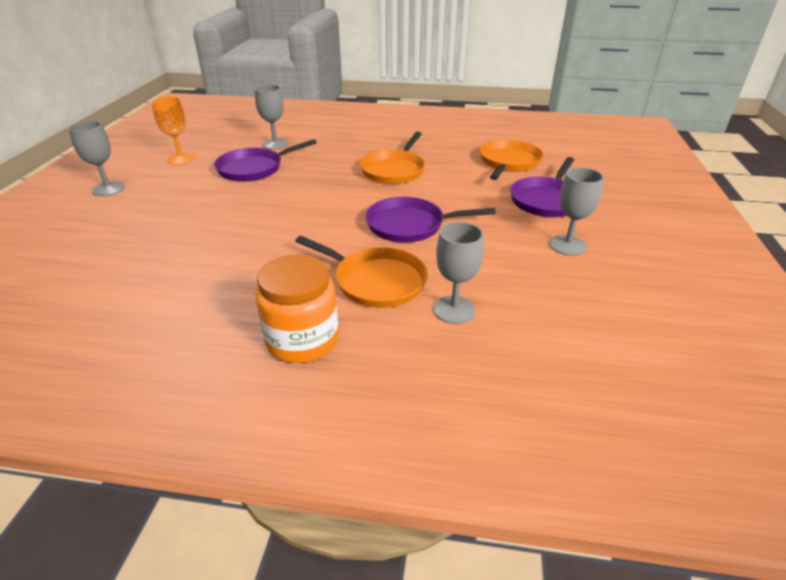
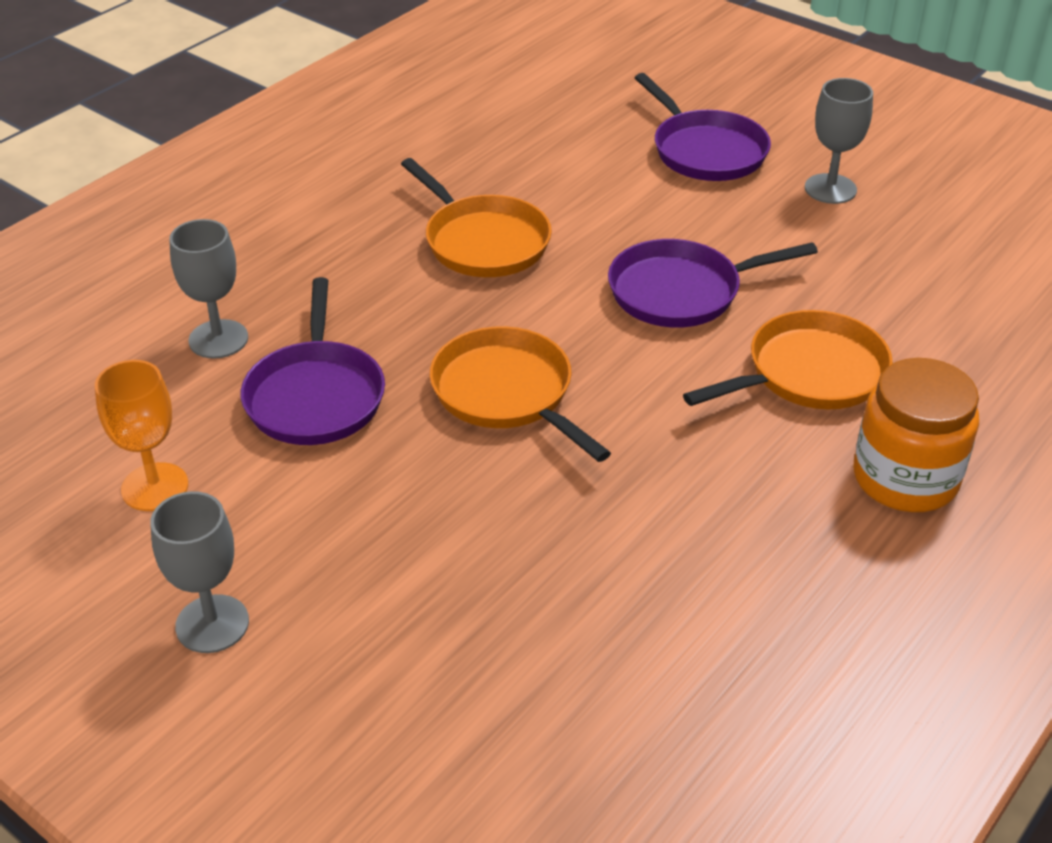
camera: 60 degrees left, 5 degrees up
purple pan [365,197,496,243] -> purple pan turned 45 degrees clockwise [608,239,818,328]
grey goblet [433,222,484,324] -> none
orange pan [480,140,544,180] -> orange pan moved to [430,326,611,462]

